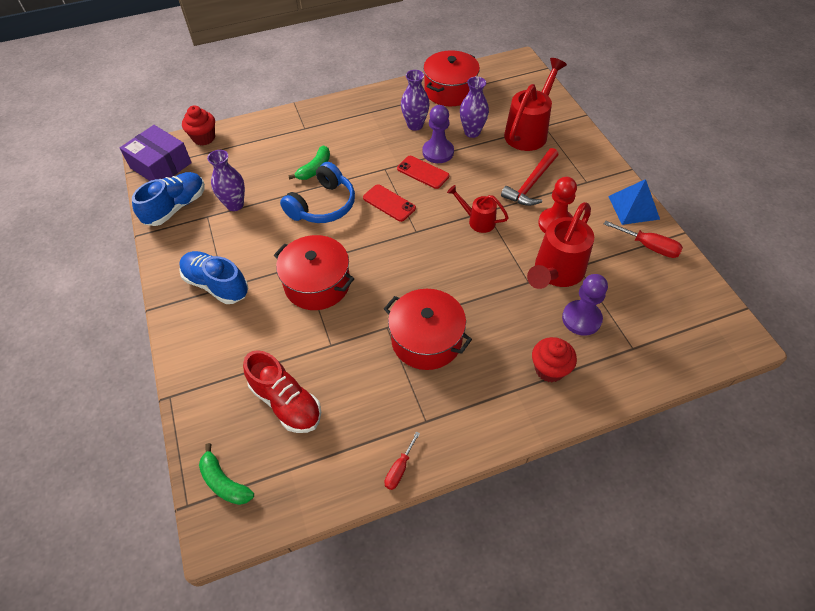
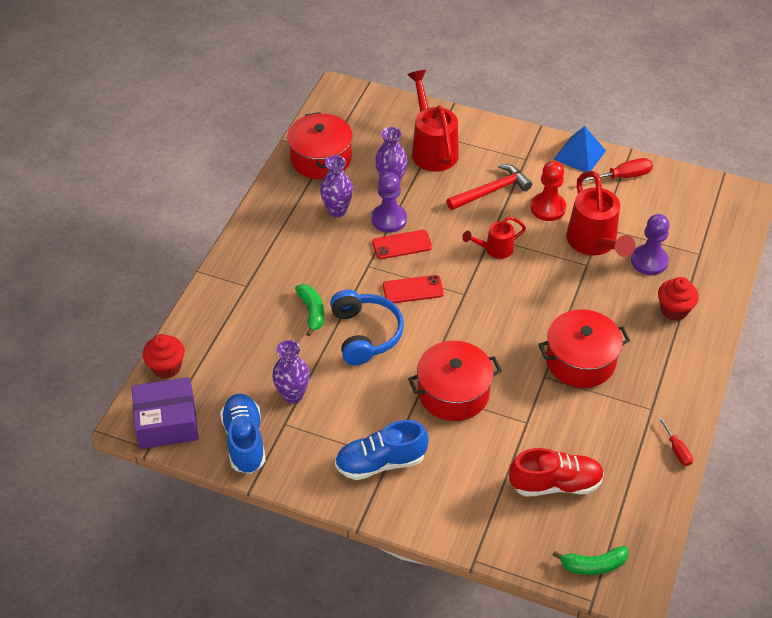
camera: 50 degrees left, 5 degrees down
red hammer [501,148,558,206] -> red hammer turned 105 degrees counterclockwise [446,164,532,210]

